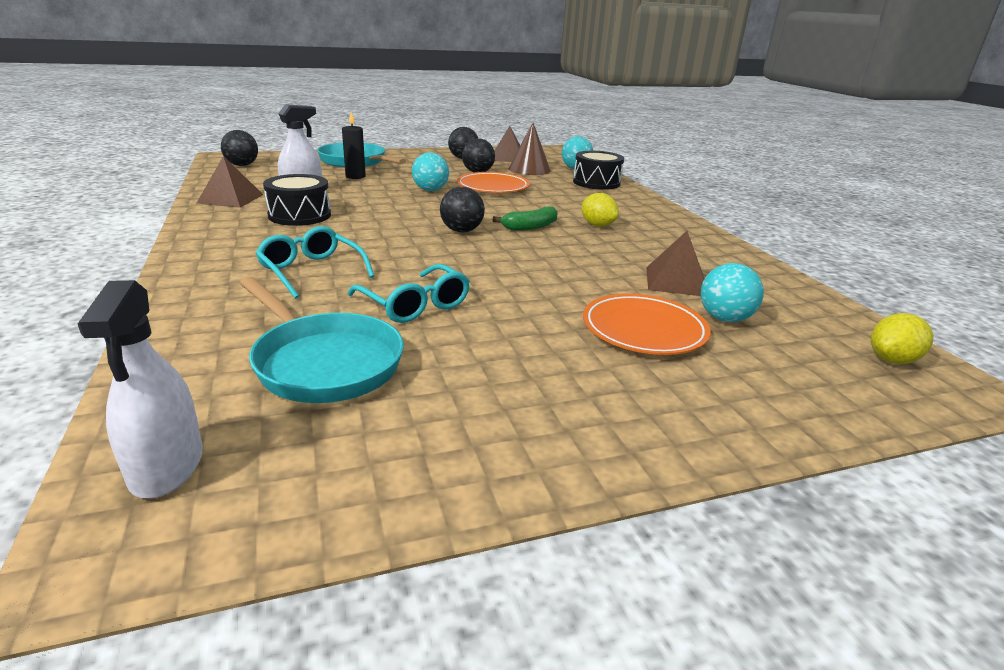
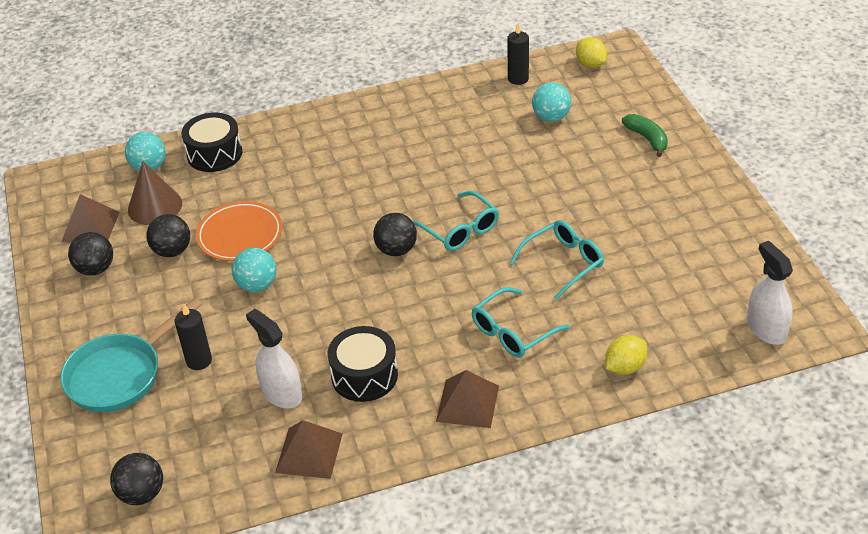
camera: 85 degrees left, 15 degrees up
white spray bottle [78,280,203,498] -> white spray bottle turned 105 degrees counterclockwise [747,241,793,345]
turquoise pan [240,277,404,403] -> none
green banana [493,206,558,231] -> green banana moved to [622,114,668,157]
yellow lemon [581,193,619,227] -> yellow lemon moved to [605,335,647,375]
orange plate [583,294,711,355] -> none
brown pyramid [646,231,704,296] -> brown pyramid moved to [436,370,499,428]
none -> turquoise glasses [413,191,499,251]
none -> black candle [507,23,529,85]

